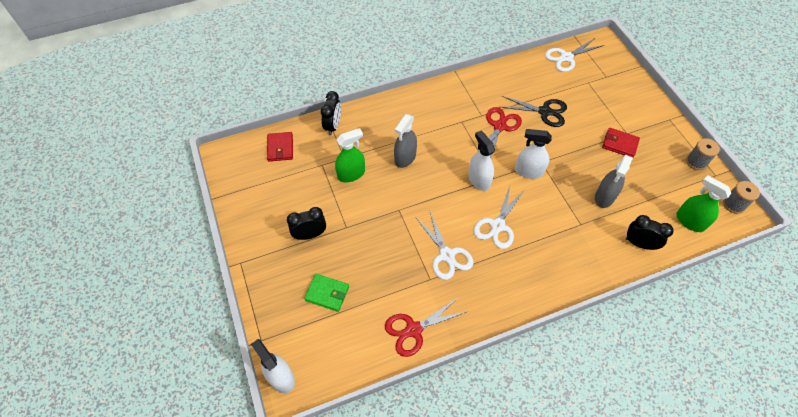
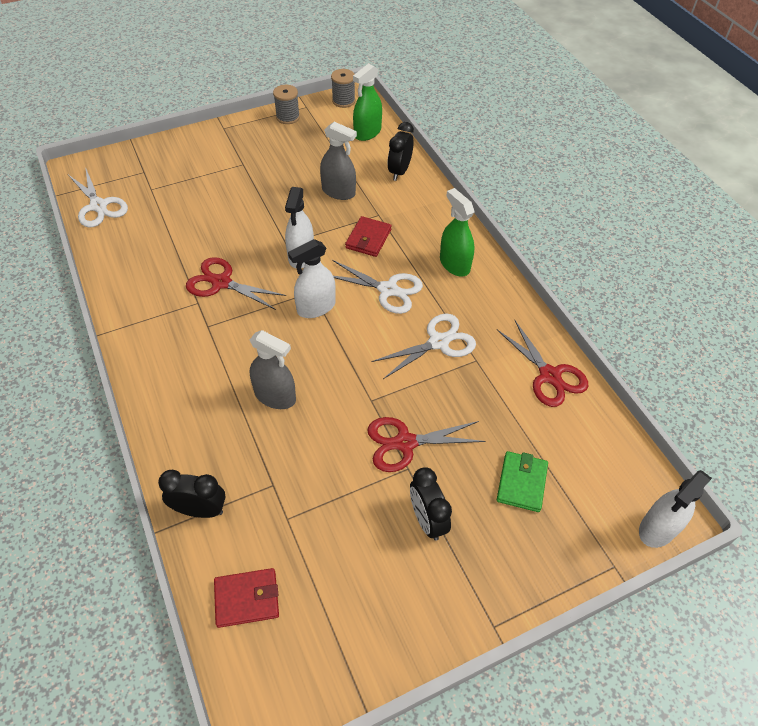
camera: 95 degrees left, 5 degrees down
green spray bottle [335,128,365,182] -> green spray bottle moved to [440,188,475,276]
black scissors [501,96,567,127] -> none
red wallet [602,128,640,158] -> red wallet moved to [345,216,392,257]
none -> red scissors [367,417,486,472]

